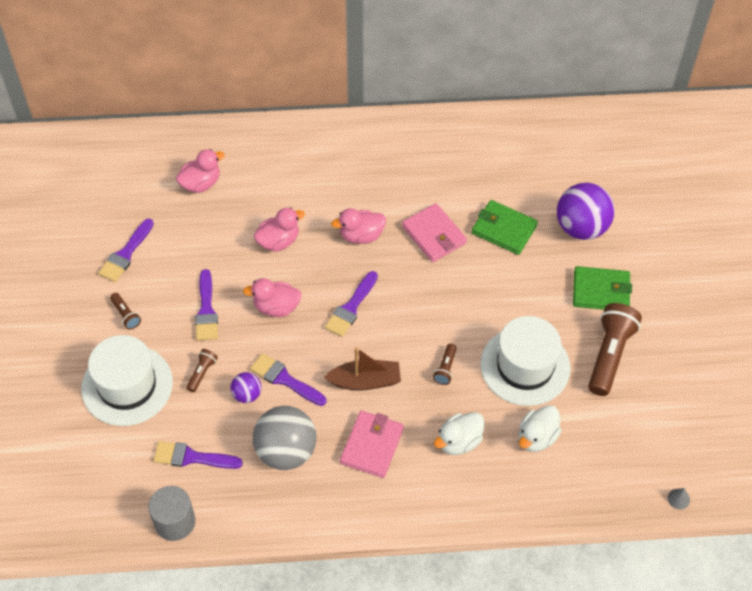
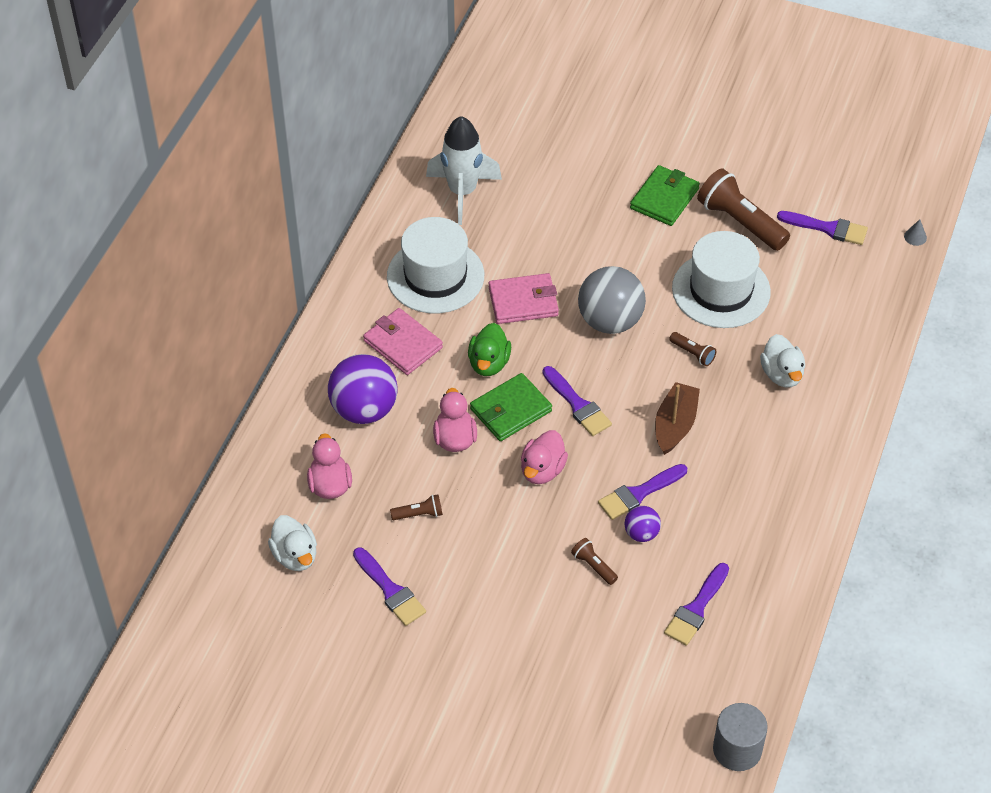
camera: 65 degrees left, 5 degrees down
white hat [81,335,173,426] -> white hat moved to [387,217,484,313]
brown flashlight [110,293,141,330] -> brown flashlight moved to [390,494,443,520]
grey cylinder [148,486,195,541] -> grey cylinder moved to [713,703,768,771]
purple brush [195,269,218,340] -> purple brush moved to [777,211,868,245]
grey ball [253,406,317,470] -> grey ball moved to [578,266,646,334]
pink duck [331,208,386,244] -> green duck [468,323,511,376]
pink wallet [340,410,404,478] -> pink wallet moved to [363,308,443,375]
green wallet [471,200,538,255] -> green wallet moved to [470,373,552,441]
white duck [519,405,562,452] -> white duck moved to [268,515,317,571]
purple ball [557,183,615,240] -> purple ball moved to [328,354,398,424]
none -> white rocket [426,116,502,225]

